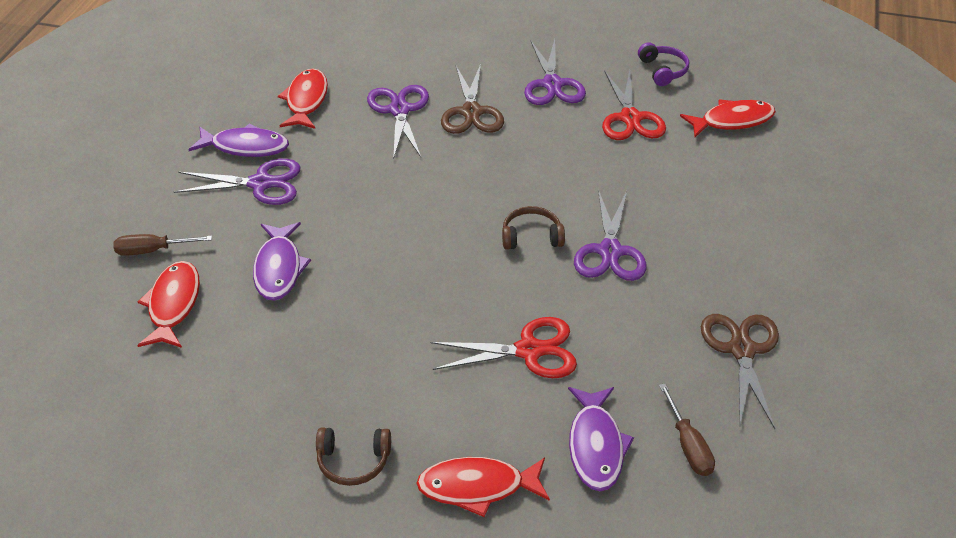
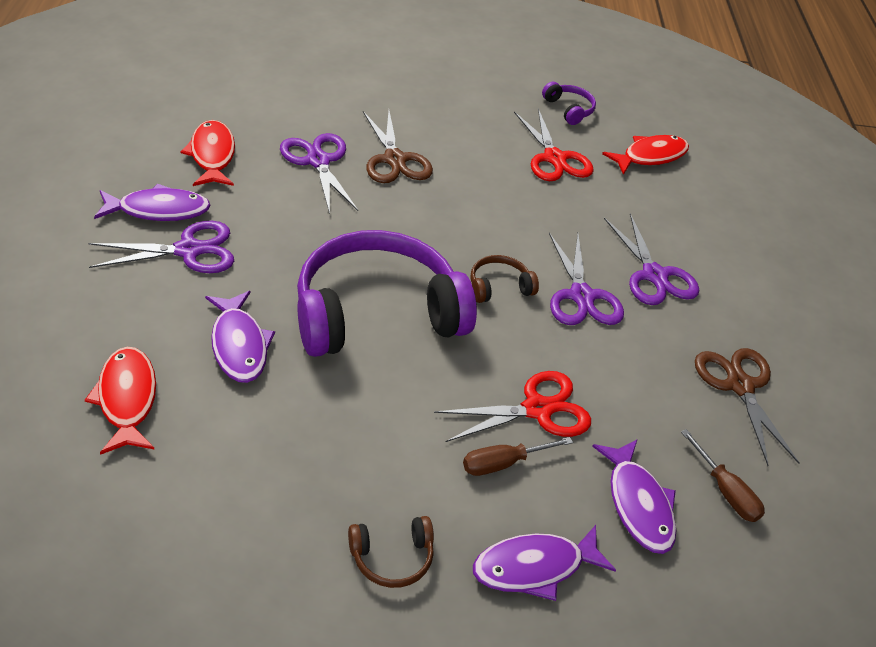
camera: 20 degrees left, 0 degrees up
brown screwdriver [113,234,212,256] -> brown screwdriver moved to [463,437,573,476]
red fish [416,457,550,517] -> purple fish [473,525,616,601]
purple scissors [524,39,586,105] -> purple scissors moved to [604,213,699,305]
none -> purple headphones [297,230,477,357]

